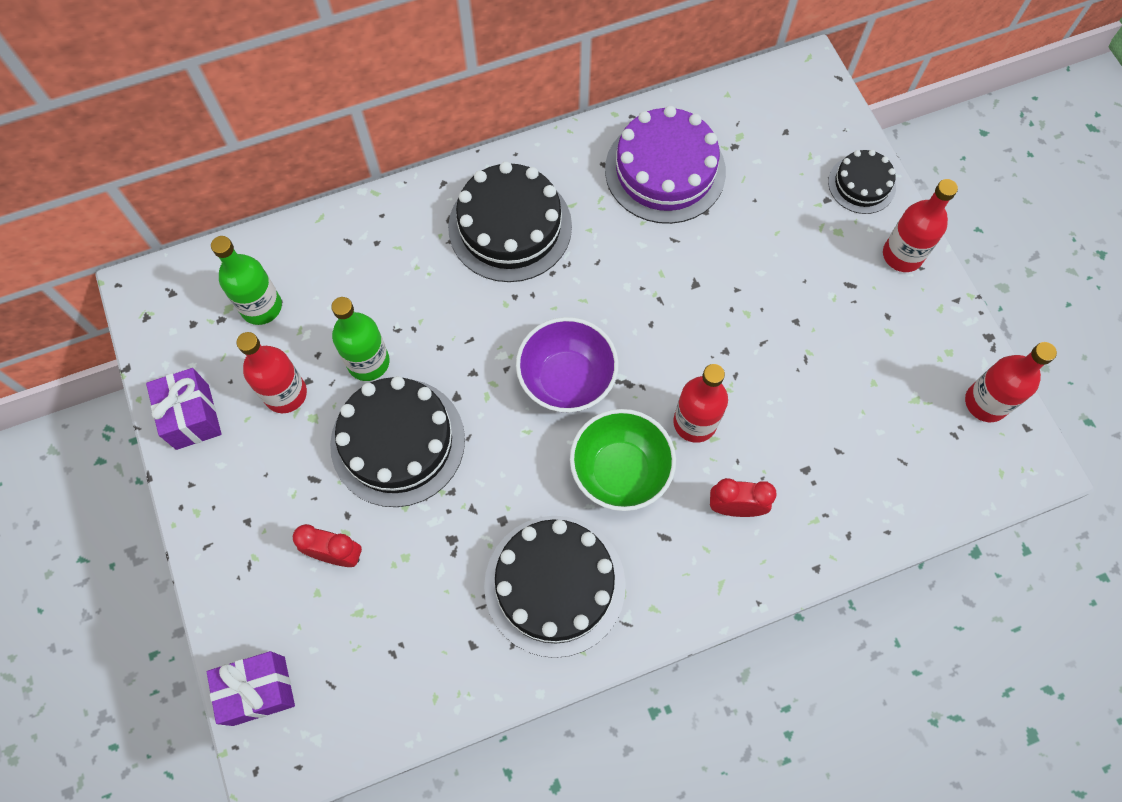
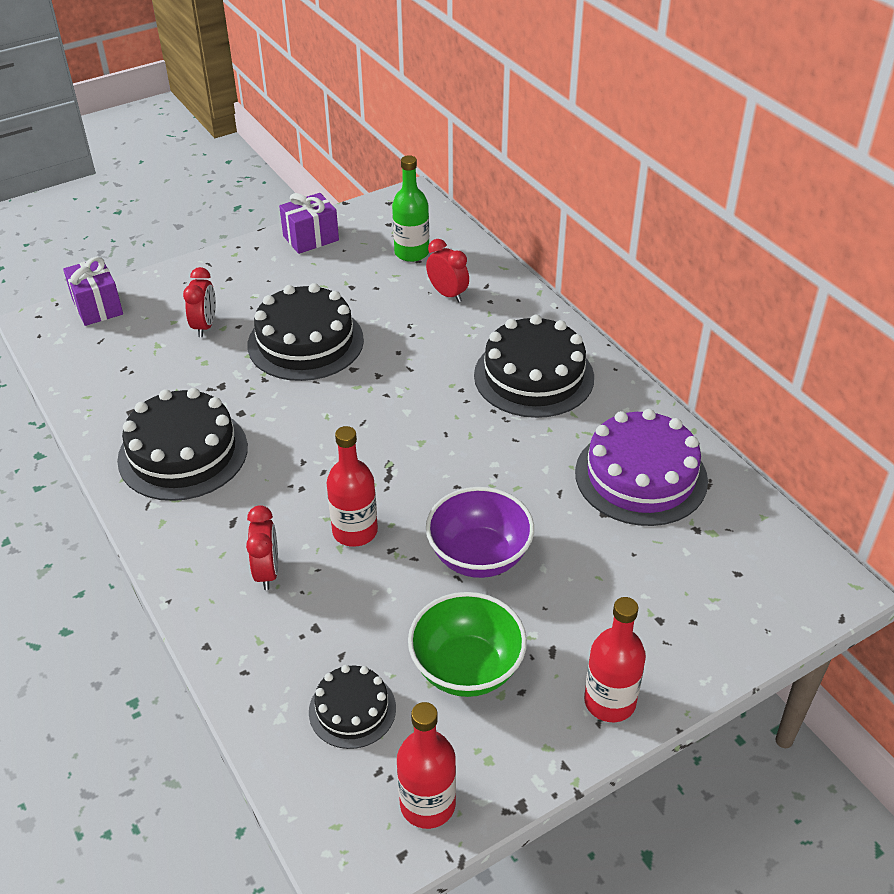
camera: 80 degrees right, 25 degrees down
red bottle [237,332,307,413] -> none
green bottle [331,297,390,381] -> none
purple bowl [516,317,618,413] -> purple bowl moved to [426,487,534,578]
green bowl [570,409,676,511] -> green bowl moved to [408,592,527,697]
black cake [828,150,896,214] -> black cake moved to [309,665,396,749]
none -> red clock [426,239,469,302]

